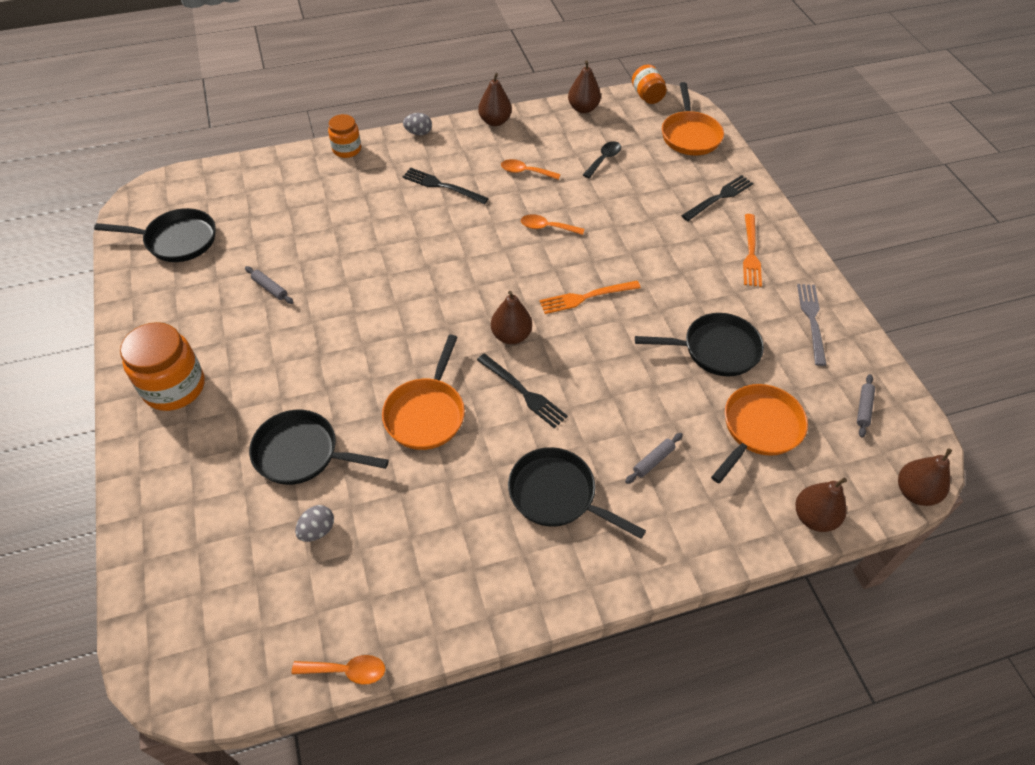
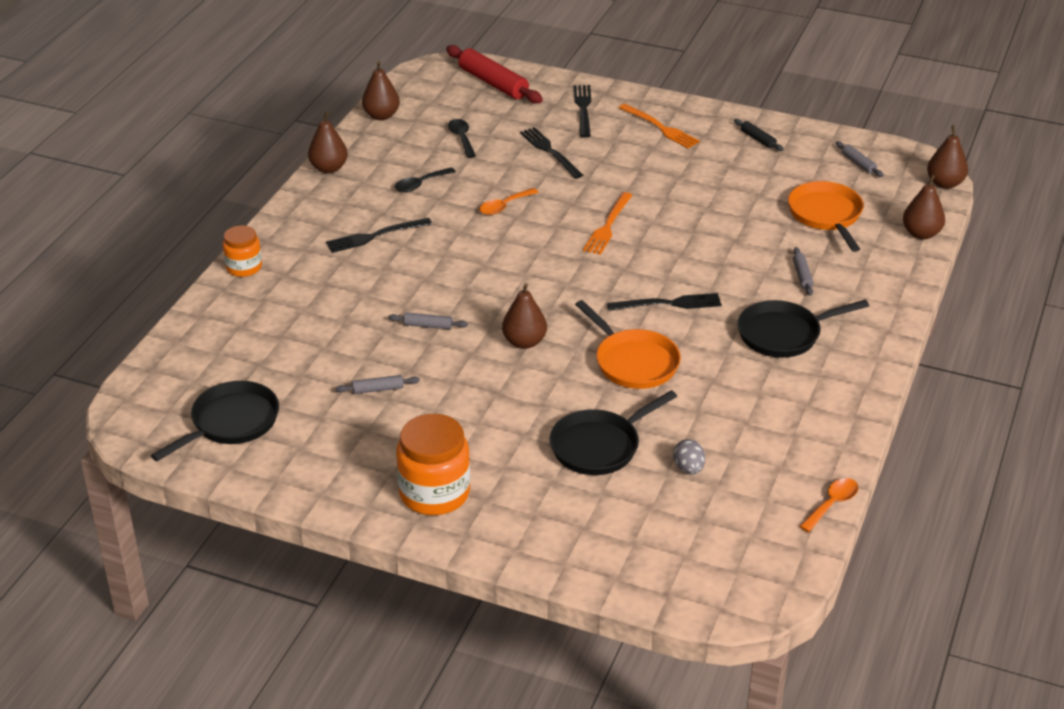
camera: 50 degrees left, 15 degrees down
grey egg [403,113,432,135] -> none
brown pear [491,291,532,344] -> brown pear moved to [502,283,547,349]
orange spoon [501,159,561,180] -> black spoon [395,167,456,192]
orange jar [632,64,667,104] -> none
black pan [635,313,764,376] -> none
orange pan [662,82,724,156] -> red rolling pin [446,45,543,103]
grey fork [797,284,827,366] -> black rolling pin [734,119,784,151]
none -> grey rolling pin [388,312,468,329]
none -> black fork [520,127,583,179]

